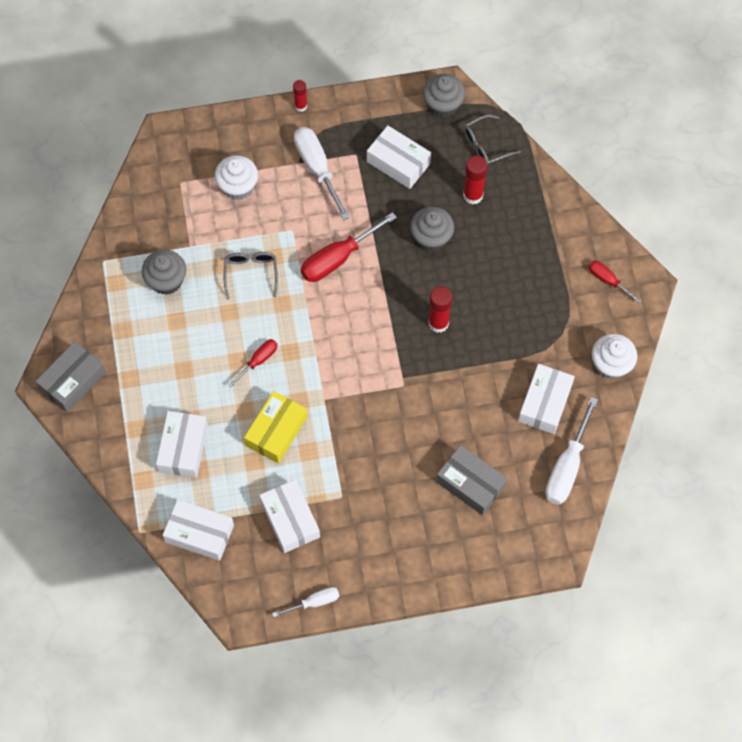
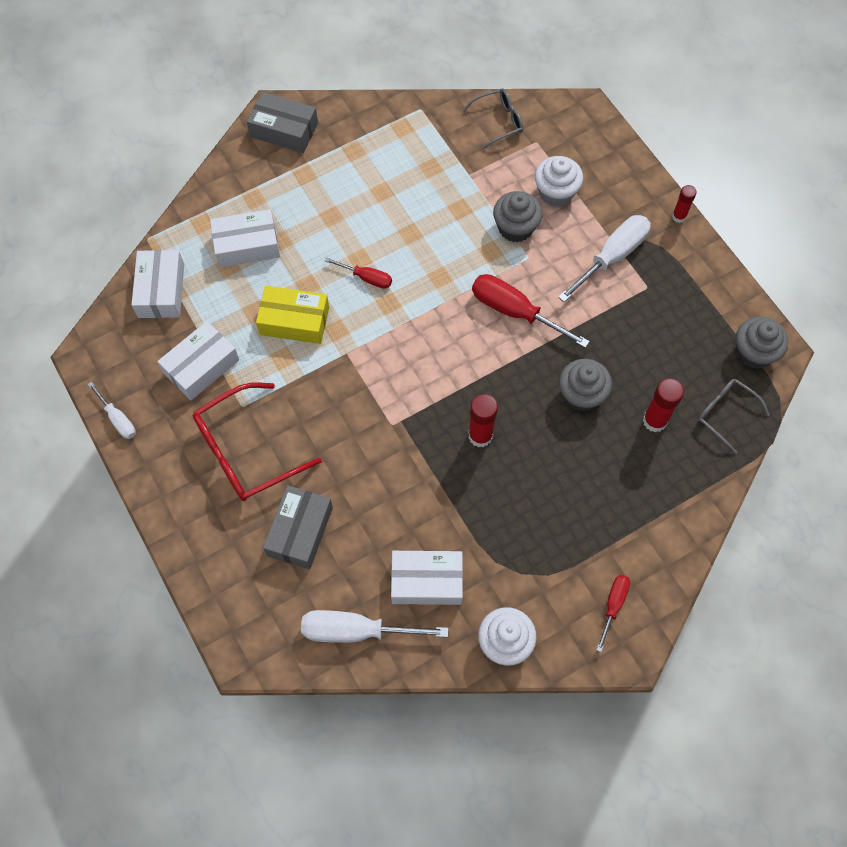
camera: 70 degrees right, 0 degrees up
grey cupcake [142,250,186,295] -> grey cupcake moved to [493,191,543,242]
grey glasses [224,252,278,299] -> grey glasses moved to [462,88,523,150]
white box [367,126,431,189] -> none
none -> red glasses [193,382,322,501]

